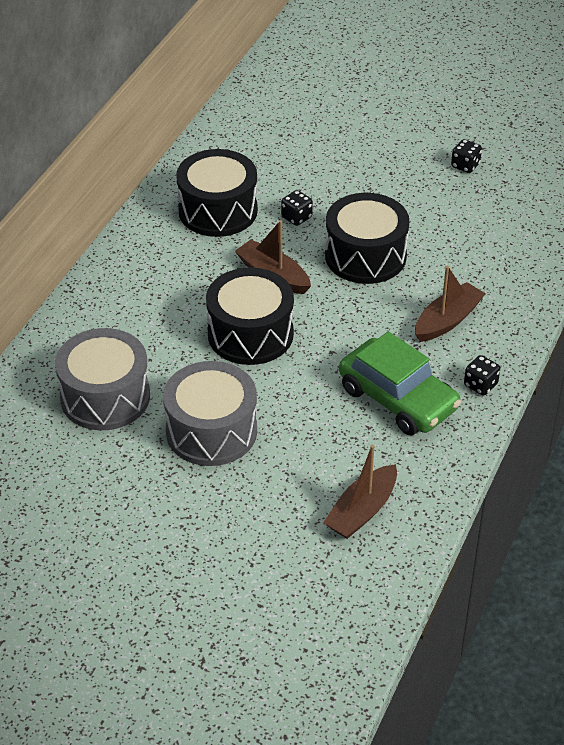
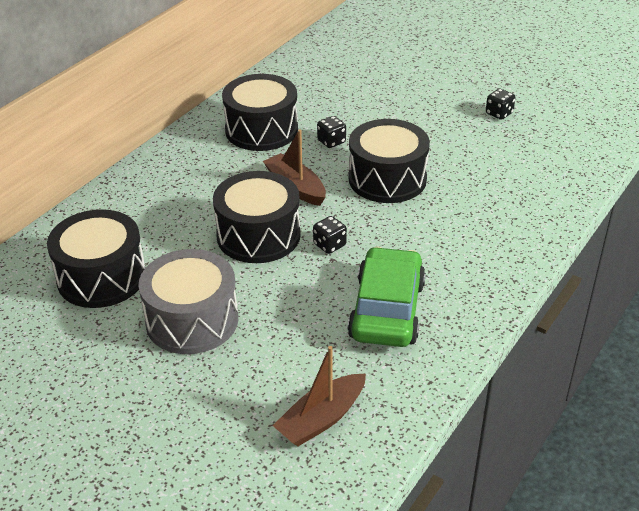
camera: 10 degrees right, 5 degrees down
grey drum [55,328,150,430] -> black drum [47,209,145,308]
green car [339,331,461,435] -> green car turned 135 degrees counterclockwise [348,247,426,347]
brown boat [415,266,486,342] -> none
black dice [464,355,500,396] -> black dice moved to [313,216,347,254]

